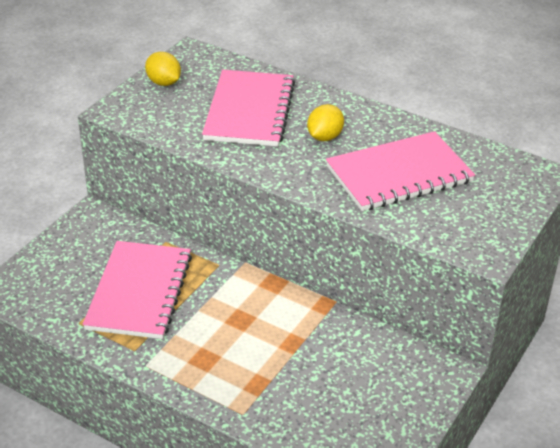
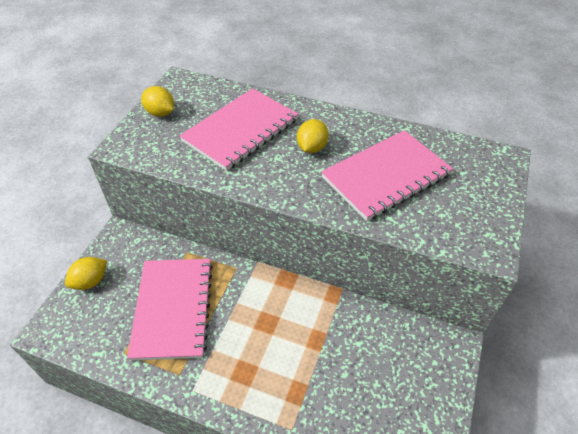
camera: 10 degrees left, 10 degrees up
pink notebook [202,69,295,147] -> pink notebook turned 45 degrees clockwise [179,88,298,171]
none -> yellow lemon [65,257,107,290]

